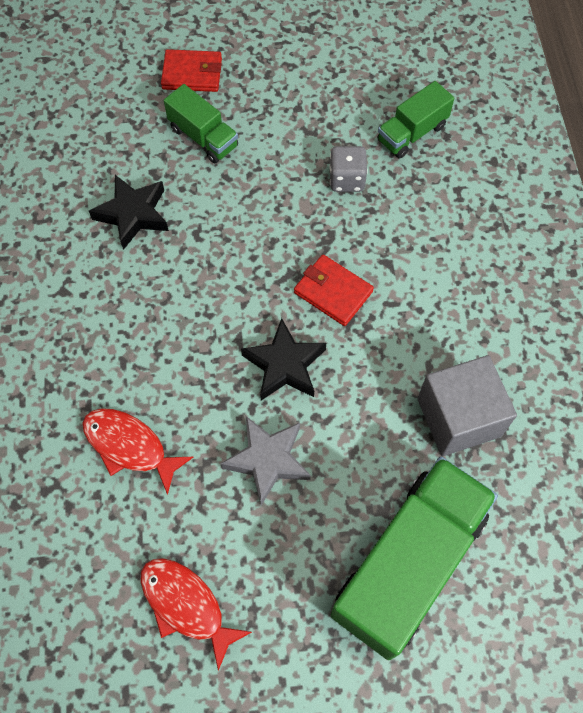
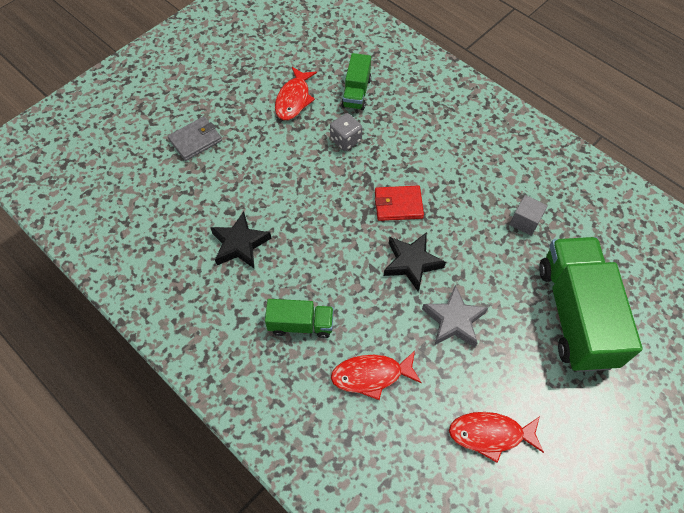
camera: 40 degrees left, 5 degrees down
red wallet [161,49,222,92] -> grey wallet [168,116,222,161]
green truck [164,84,238,163] -> green truck moved to [265,299,334,338]
grey cube [417,355,517,456] -> grey cube [509,195,548,236], size x0.55
none -> red fish [275,67,317,120]

